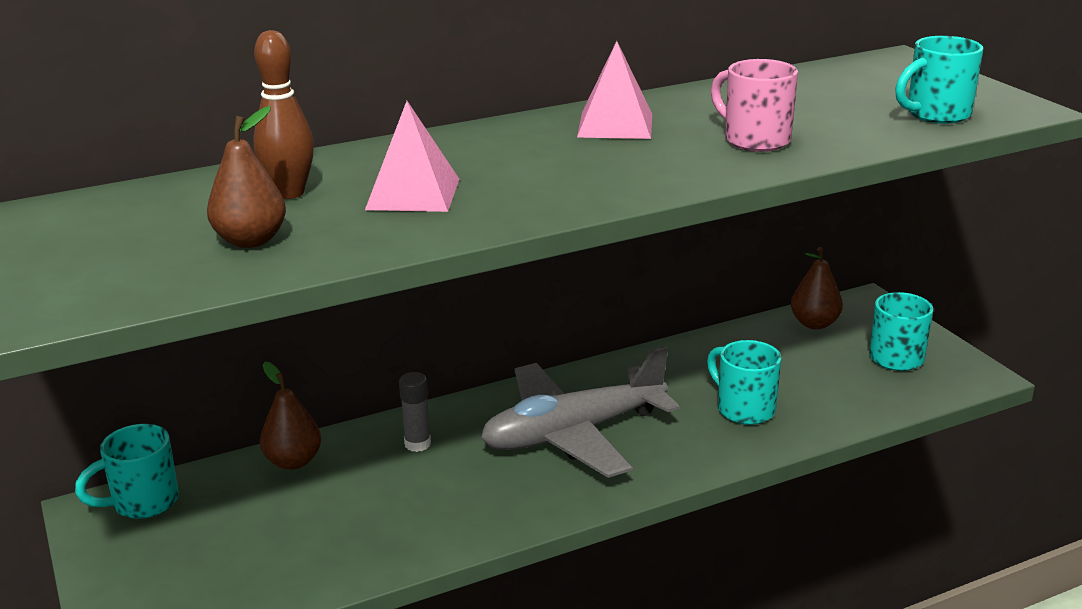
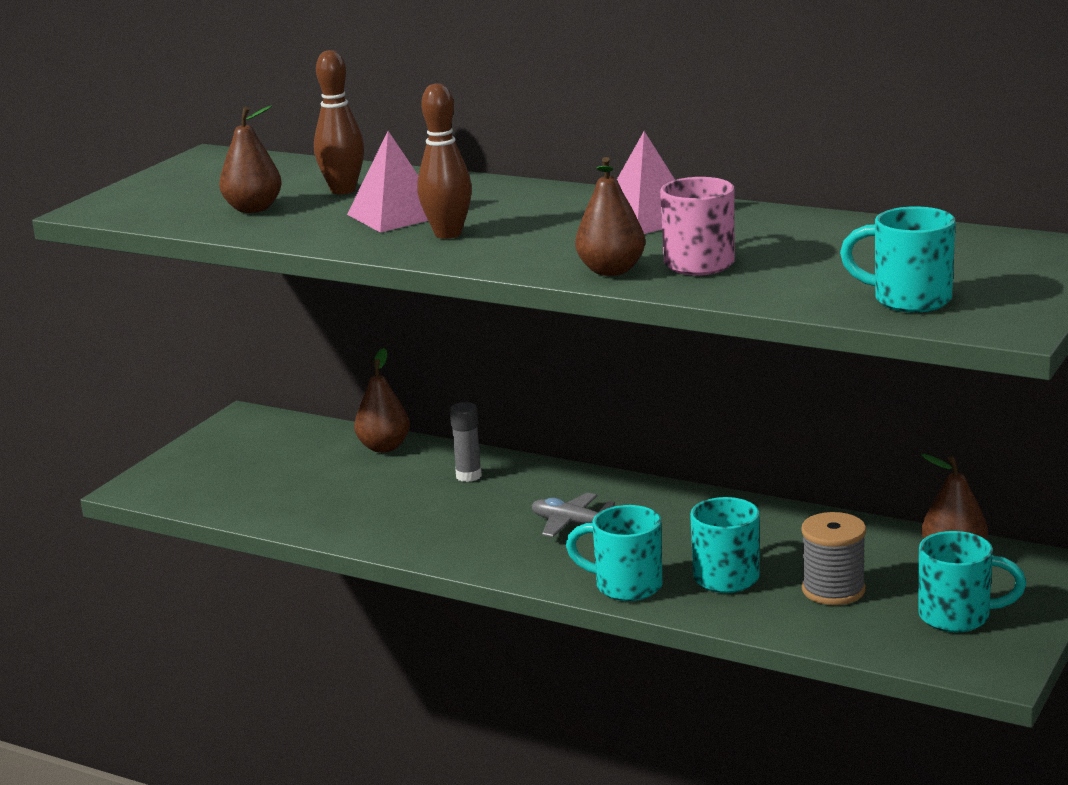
camera: 55 degrees right, 5 degrees down
turquoise mug [75,424,179,519] -> turquoise mug moved to [566,505,663,601]
grey plane [481,346,679,478] -> grey plane [532,493,615,537], size x0.44
none -> brown bowling pin [418,83,472,239]
none -> brown pear [575,157,645,276]
none -> grey spool [801,512,866,605]

